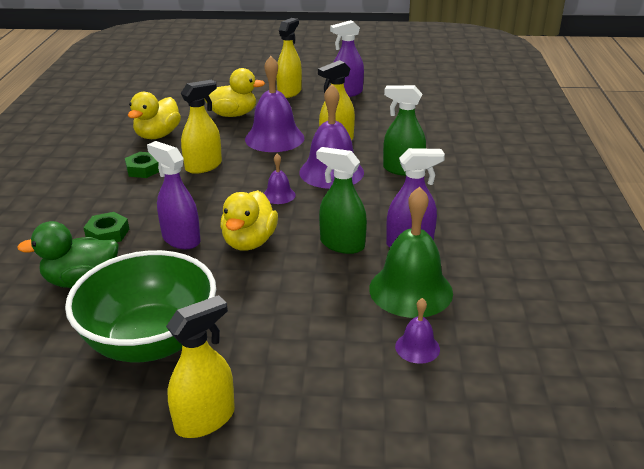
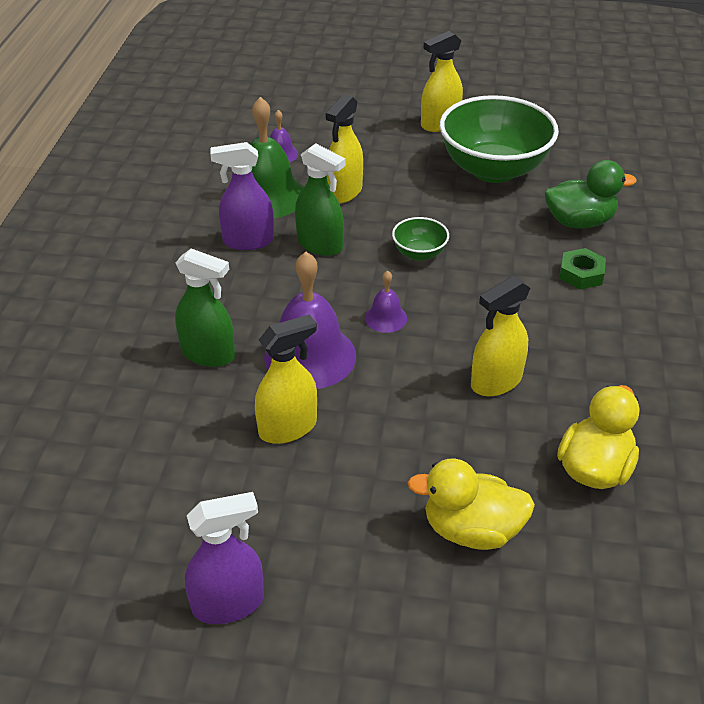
camera: 175 degrees left, 10 degrees up
green nut [125,152,159,178] -> none
purple spray bottle [147,141,201,249] -> none
yellow duck [220,190,278,251] -> green bowl [392,217,449,261]
purple bell [245,56,304,152] -> none
yellow spray bottle [276,18,302,98] -> yellow spray bottle moved to [325,94,363,204]

